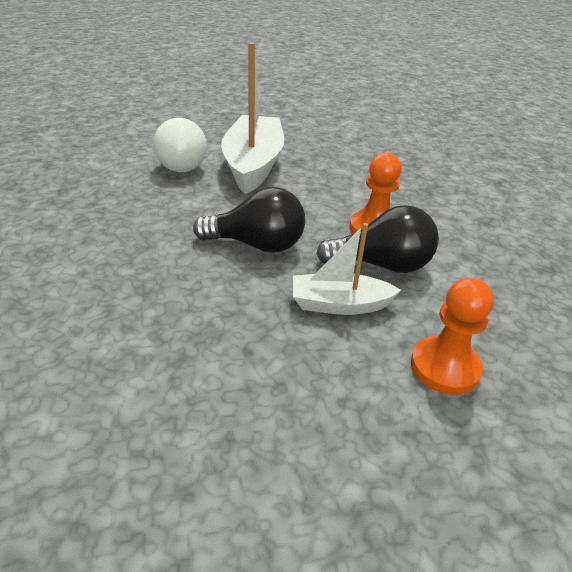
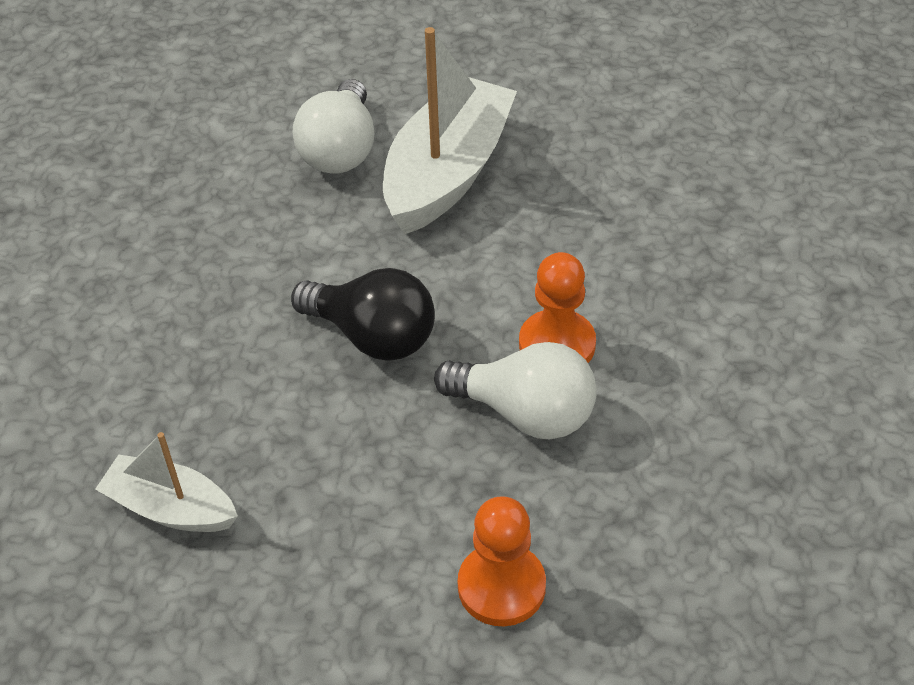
camera: 25 degrees right, 10 degrees up
white boat [293,223,401,315] -> white boat moved to [95,432,238,532]
black light bulb [316,205,439,273] -> white light bulb [434,342,597,440]

